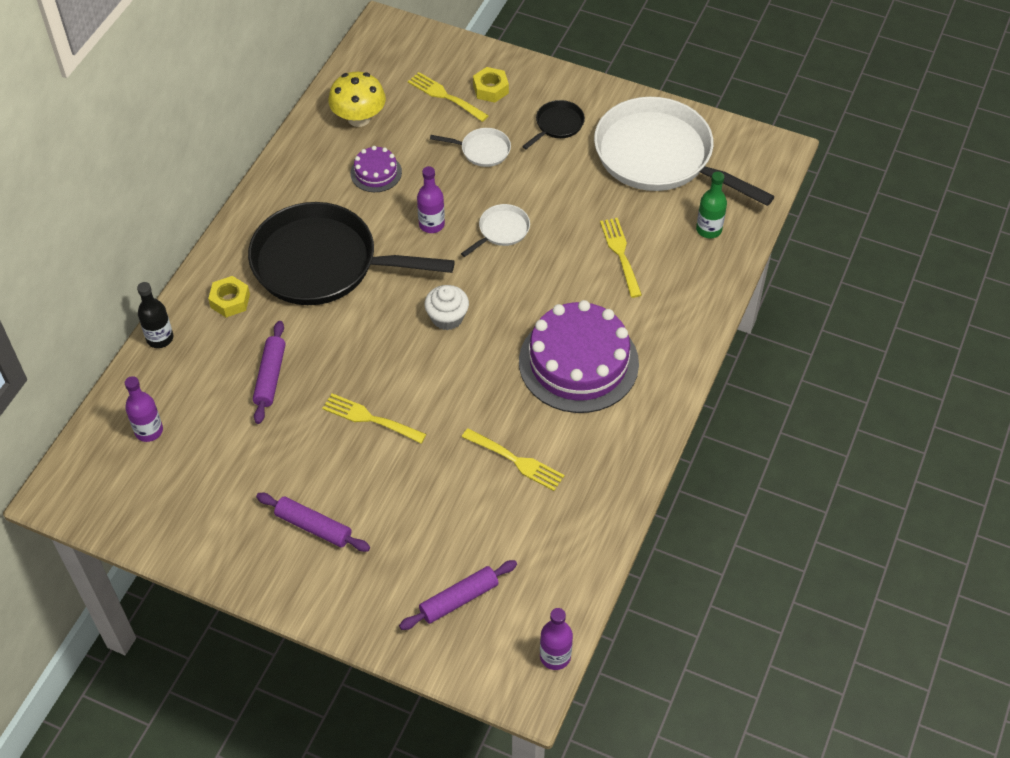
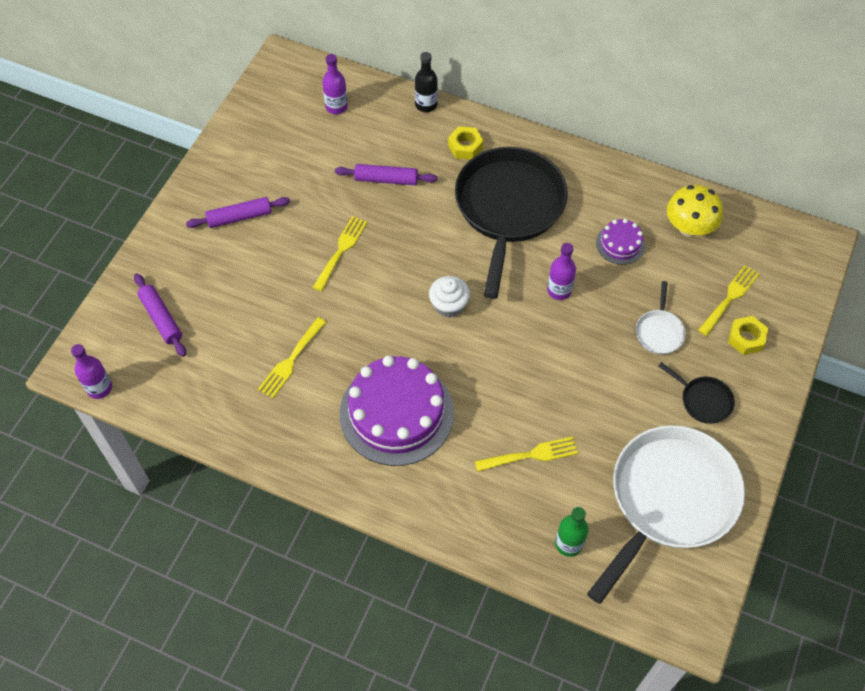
camera: 90 degrees right, 5 degrees up
purple rolling pin [256,493,370,552] -> purple rolling pin turned 45 degrees clockwise [186,197,290,228]
white pan [461,204,530,257] -> none

